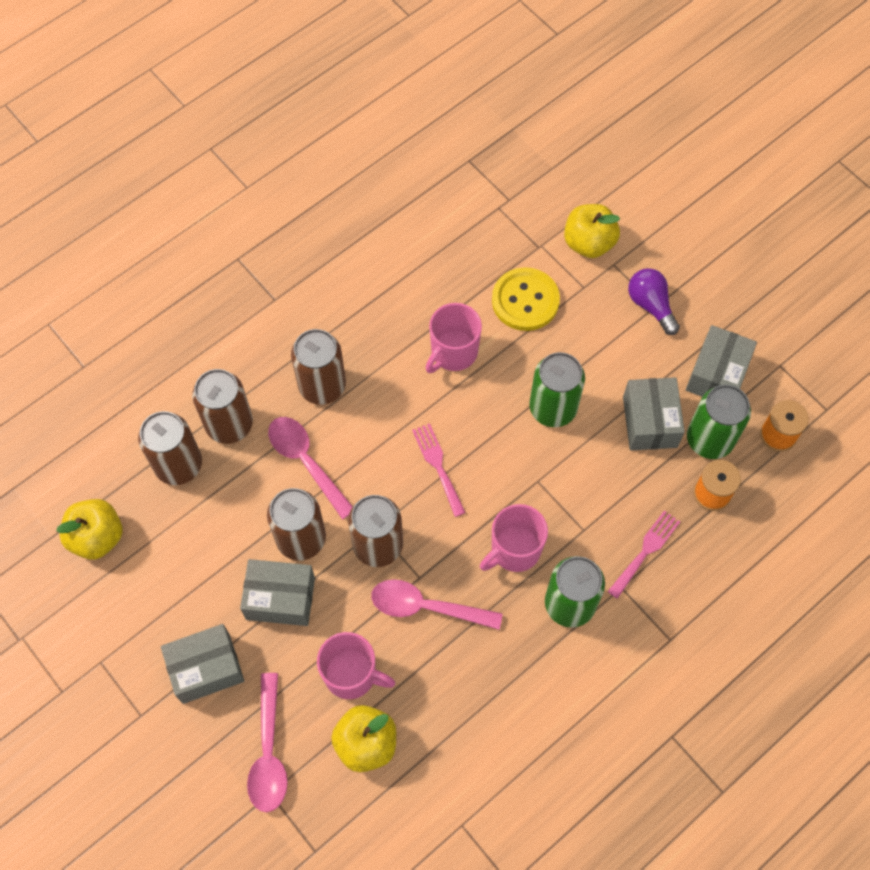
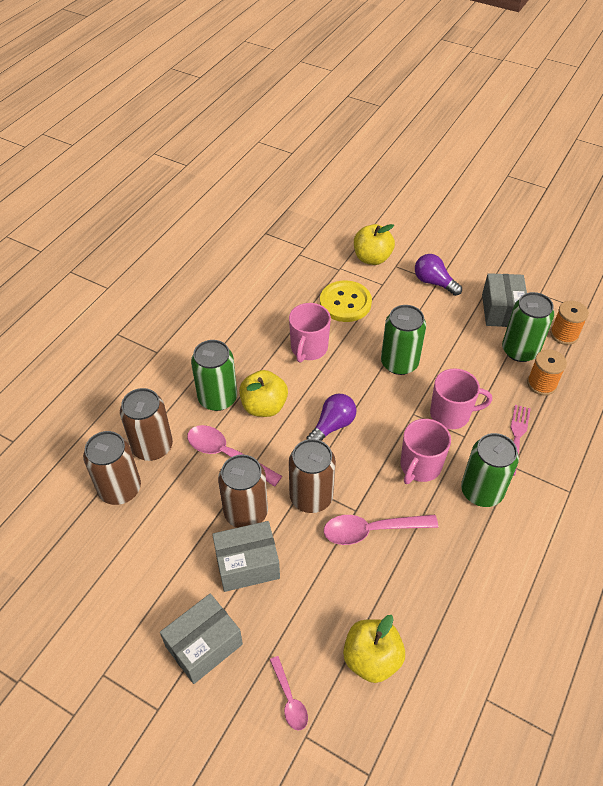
camera: 20 degrees left, 15 degrees down
yellow apple [56,499,122,560] -> yellow apple moved to [239,370,288,417]
pink spoon [247,673,288,812] -> pink spoon [270,656,308,731], size x0.58
brown can [291,329,346,405] -> green can [191,340,237,411]
pink mug [317,632,395,699] -> pink mug moved to [430,368,492,429]
pink fork [412,423,466,517] -> purple light bulb [306,394,356,441]
grey box [623,377,685,450] -> none

